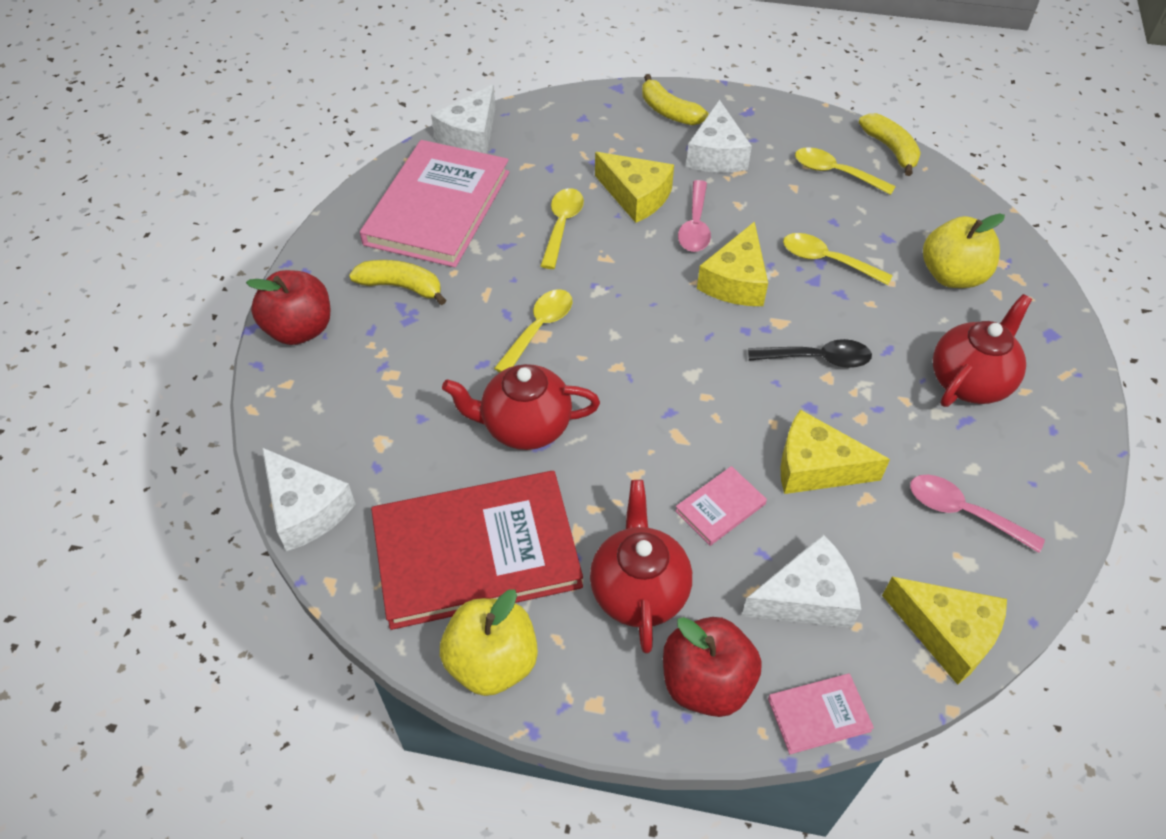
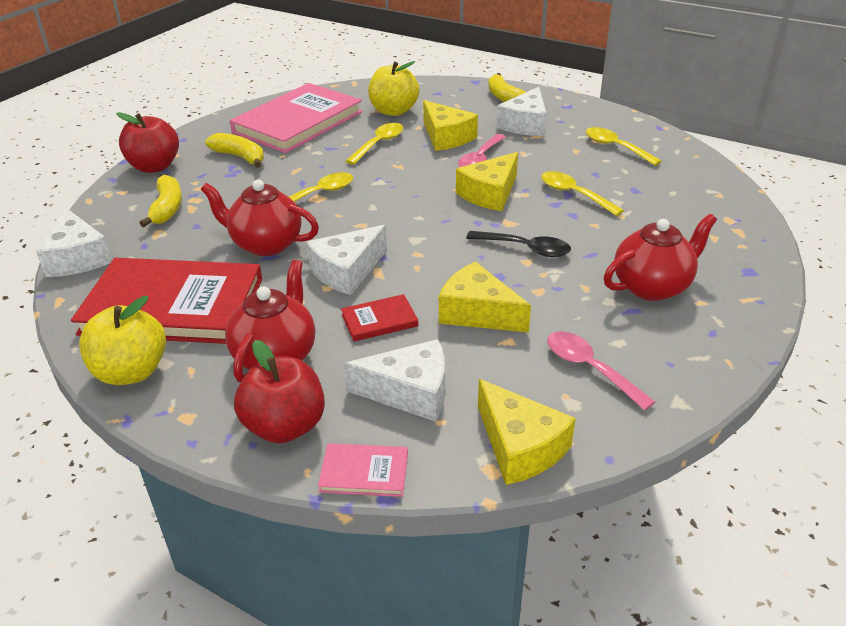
camera: 20 degrees right, 15 degrees down
white cheese [431,84,495,154] -> white cheese moved to [306,225,387,295]
pink book [675,466,767,546] -> red book [341,294,418,341]
yellow banana [859,113,921,176] -> yellow banana moved to [140,175,182,227]
yellow apple [923,213,1005,288] -> yellow apple moved to [368,61,419,116]

